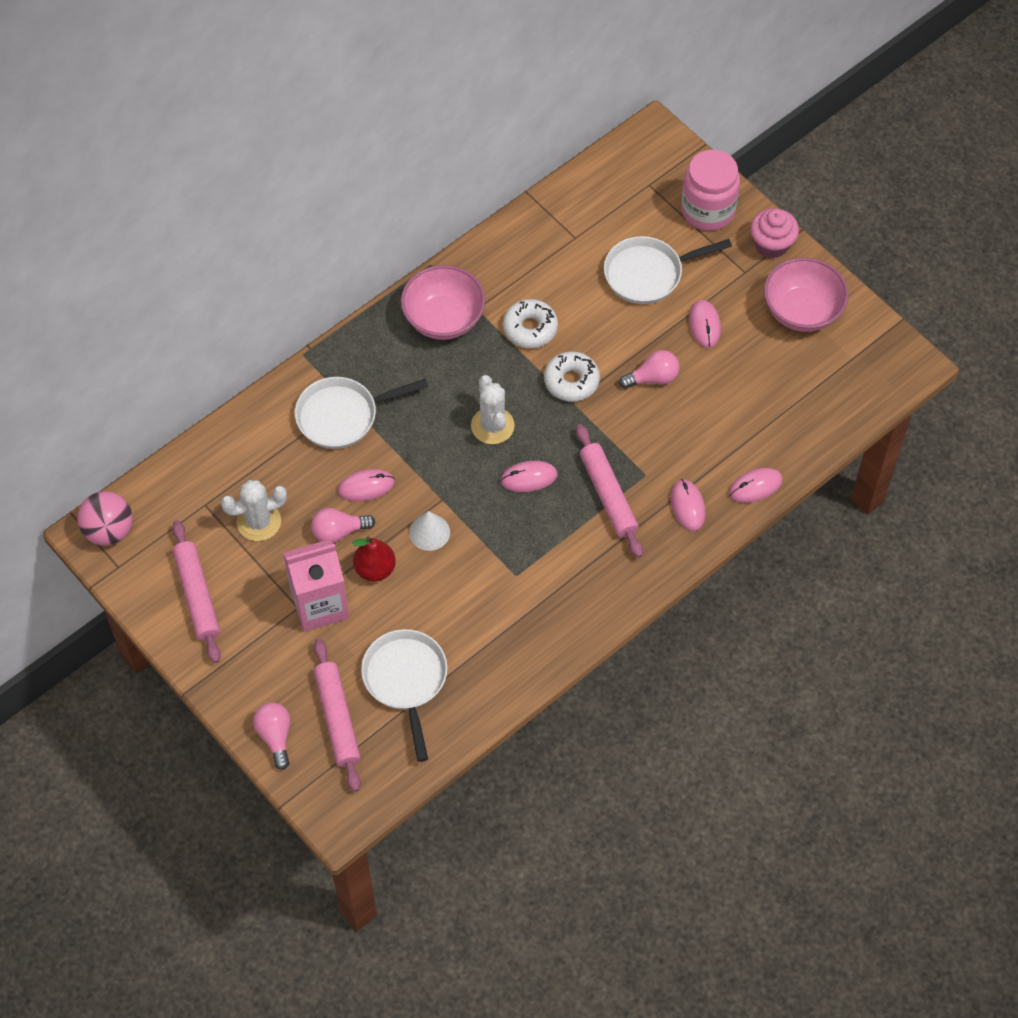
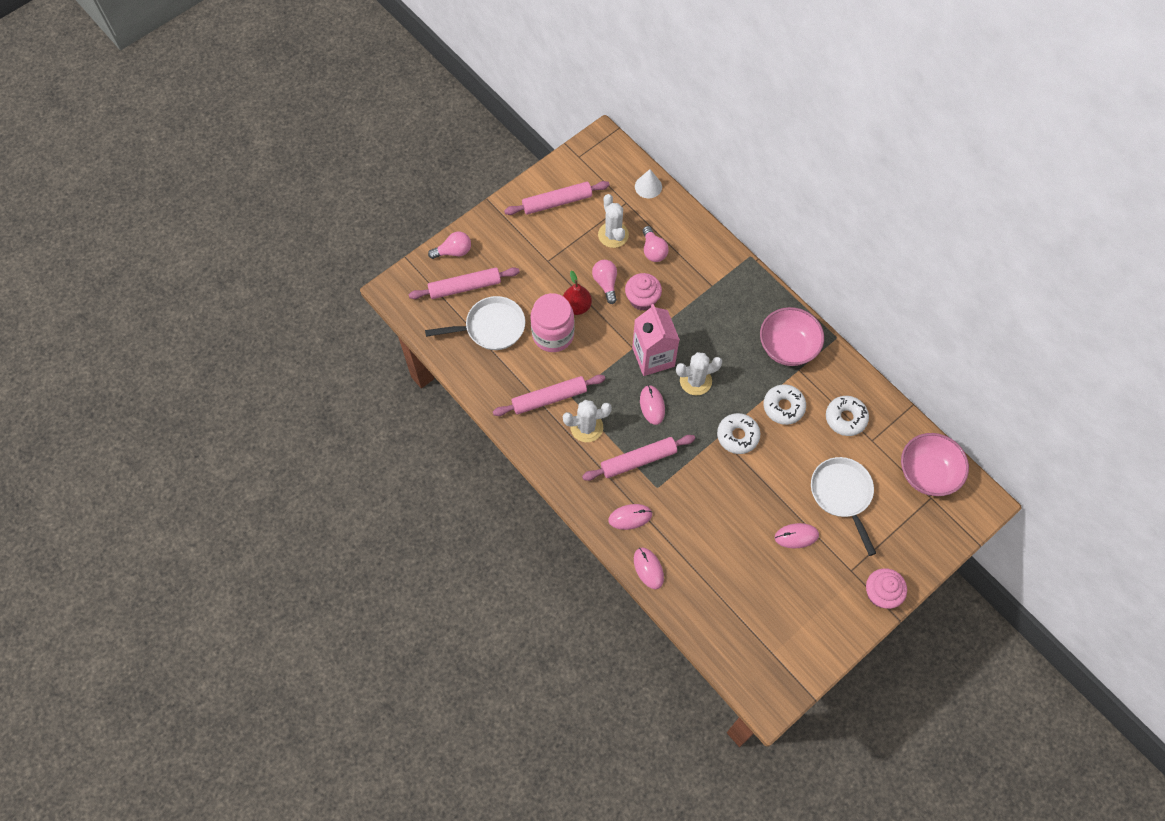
camera: 90 degrees right, 5 degrees up
pink ball [77,491,133,546] -> none
pink carton [283,539,349,632] -> pink carton moved to [632,304,680,376]
white pan [295,377,428,449] -> none
pink mouse [338,469,395,501] -> pink cupcake [625,273,662,310]
white cone [409,511,450,551] -> white cone moved to [635,169,662,198]
pink light bulb [619,350,679,389] -> pink light bulb moved to [643,226,669,262]
pink jar [681,150,740,231] -> pink jar moved to [531,293,574,352]
pink bowl [764,257,849,332] -> pink bowl moved to [901,433,969,496]
none -> pink rolling pin [493,375,605,416]
none -> white cactus [563,400,612,442]
none -> white donut [826,396,869,436]

